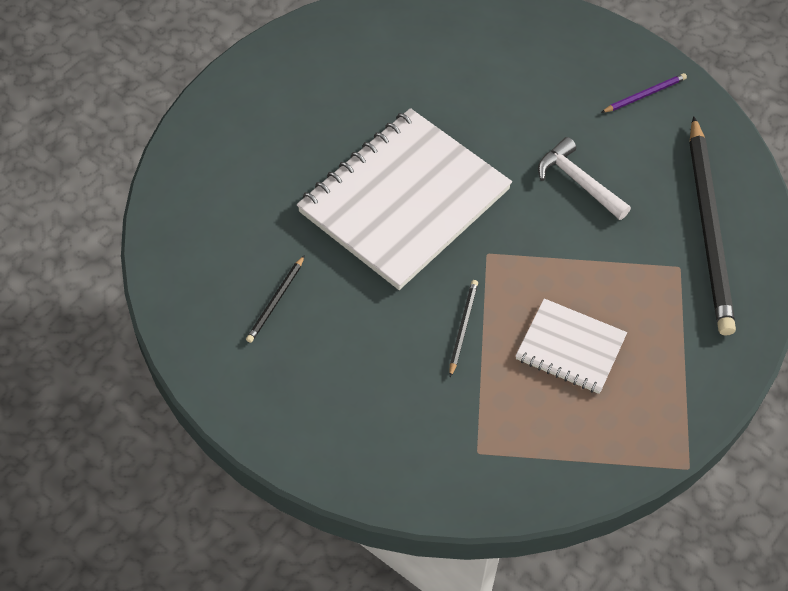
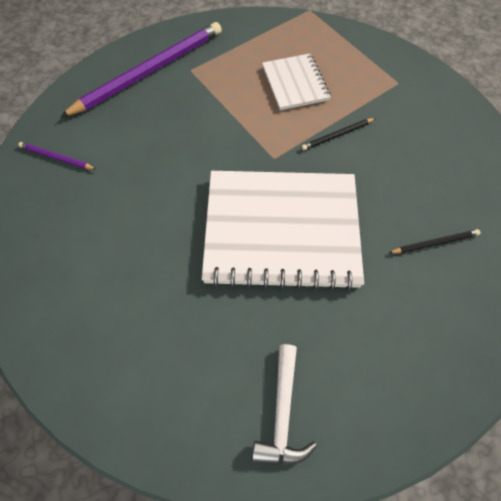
camera: 130 degrees left, 5 degrees up
white hammer [538,137,631,220] -> white hammer moved to [252,344,317,465]
black pencil [689,116,736,336] -> purple pencil [60,22,222,117]

